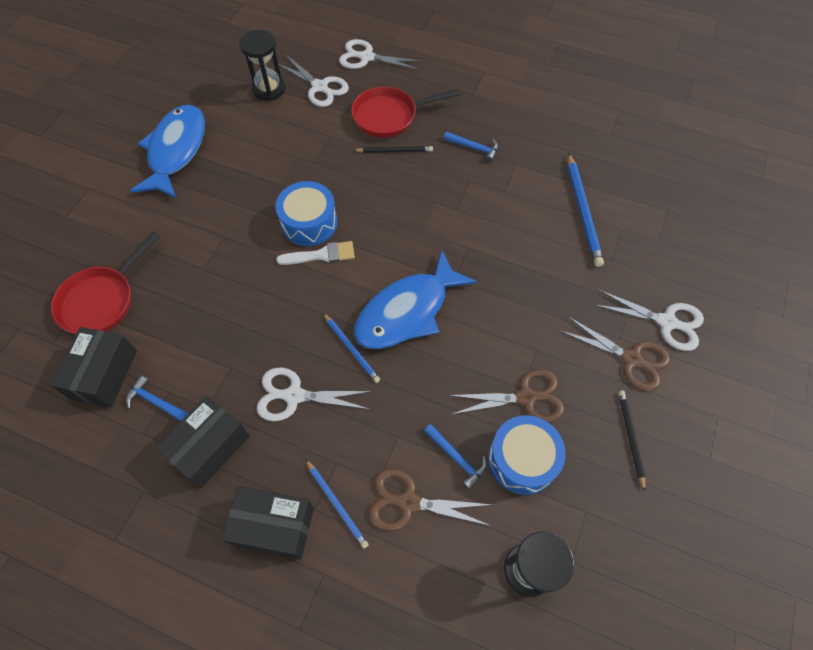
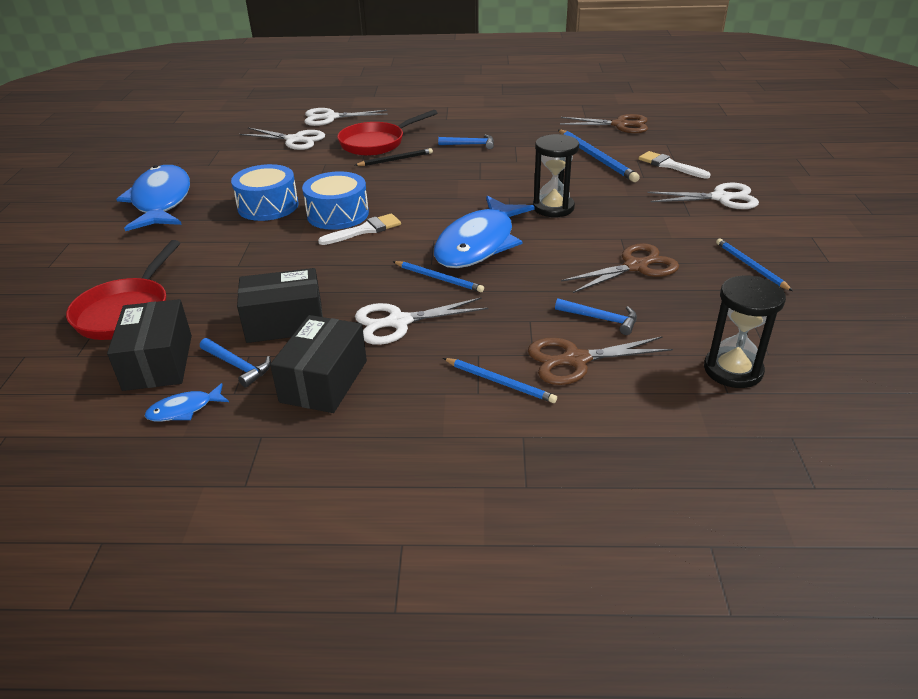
camera: 20 degrees left, 25 degrees down
blue hammer [126,375,188,421] -> blue hammer turned 150 degrees counterclockwise [200,338,271,387]
black box [221,486,314,559] -> black box moved to [237,268,323,343]
black hourglass [239,30,285,101] -> black hourglass moved to [533,134,579,217]
blue drum [488,415,566,495] -> blue drum moved to [231,164,299,221]
brown scissors [560,316,671,391] -> brown scissors moved to [560,114,648,133]
black pencil [619,390,645,491] -> blue pencil [716,238,793,291]
none -> blue fish [145,383,229,421]
none -> white brush [639,151,711,179]

